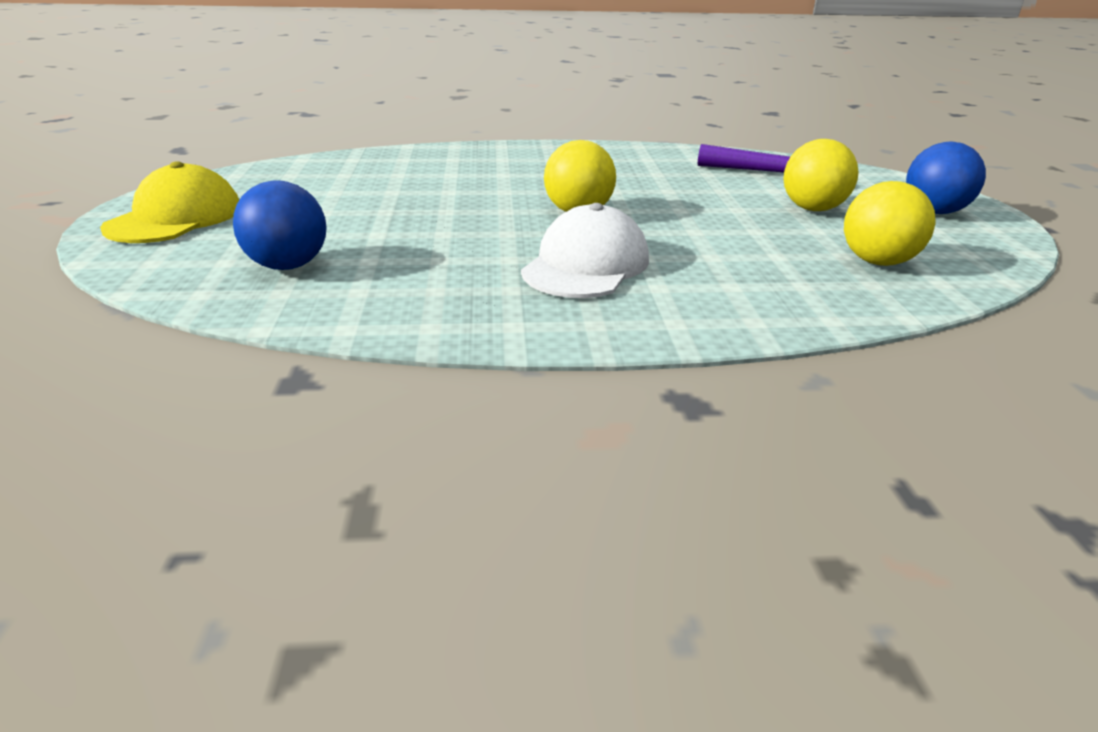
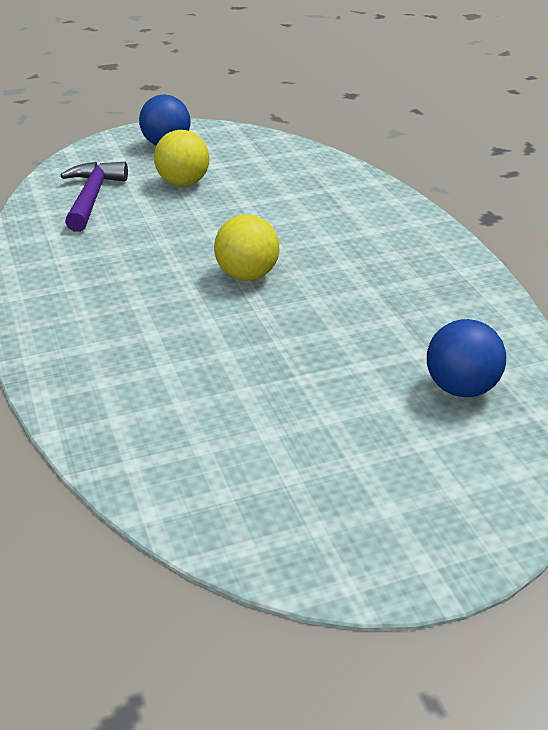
camera: 105 degrees left, 5 degrees up
yellow cap [100,161,239,243] -> none
white cap [521,203,649,298] -> none
yellow ball [844,181,936,266] -> none

